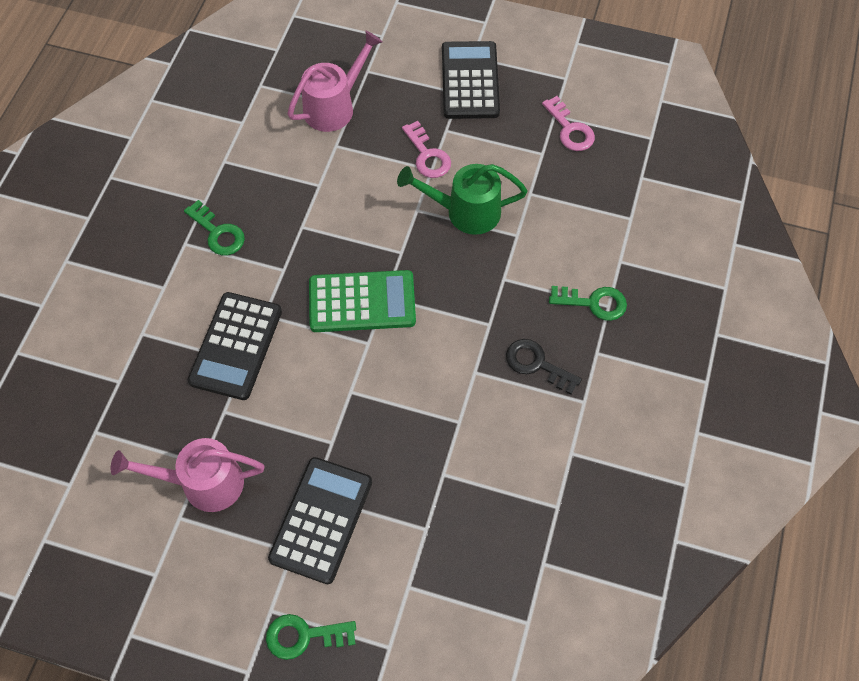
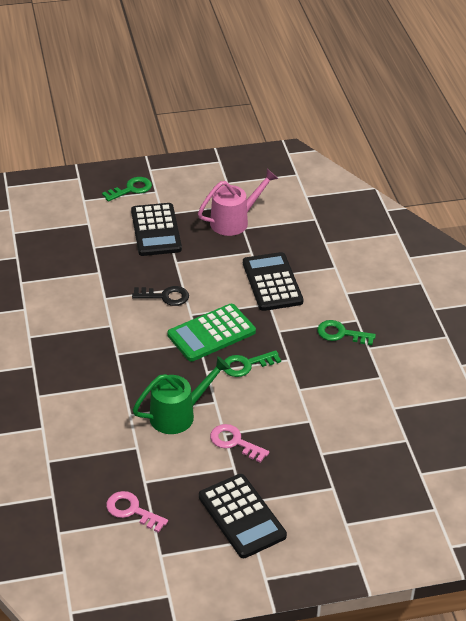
camera: 150 degrees right, 20 degrees down
pink watering can [287,30,382,132] -> none
black key [506,339,582,395] -> black key moved to [132,286,189,306]
green key [549,286,627,321] -> green key moved to [224,350,281,377]

